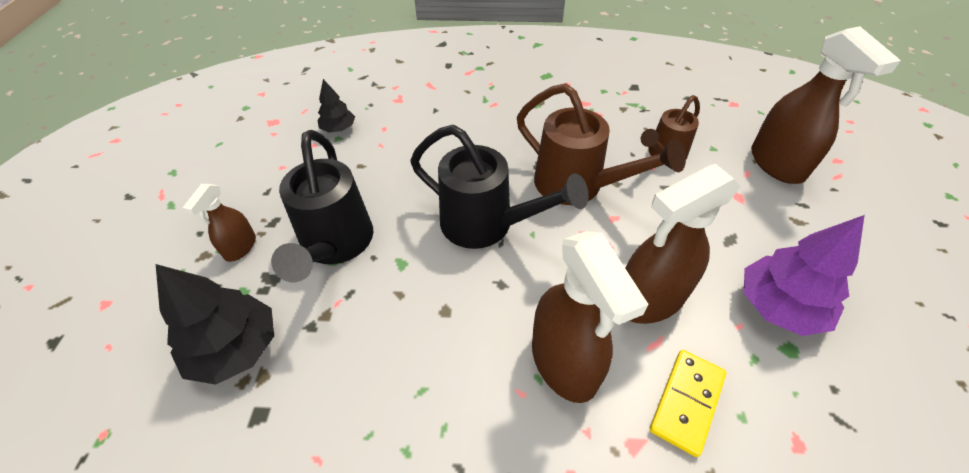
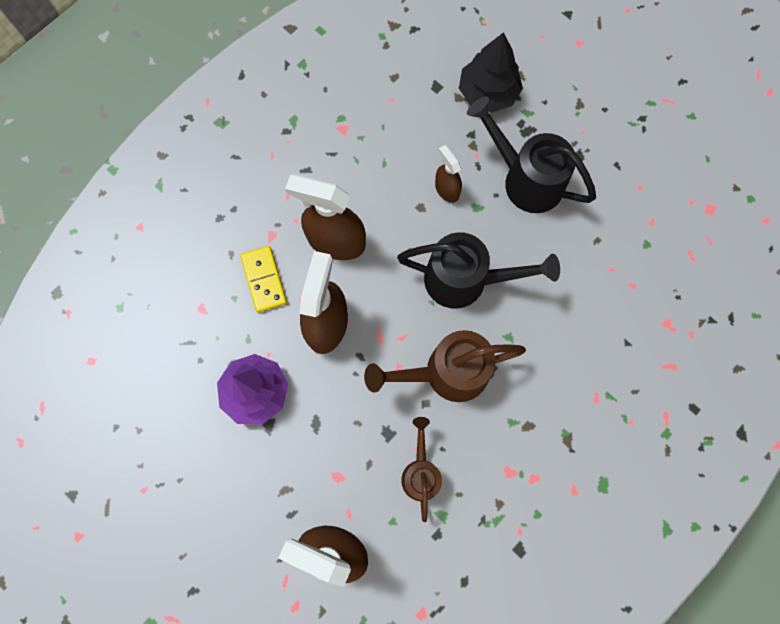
camera: 130 degrees right, 25 degrees up
brown spray bottle [183,184,256,262] -> brown spray bottle moved to [435,145,462,203]
black tree [317,79,355,132] -> none
black watering can [410,125,589,249] -> black watering can turned 150 degrees counterclockwise [397,232,560,309]

